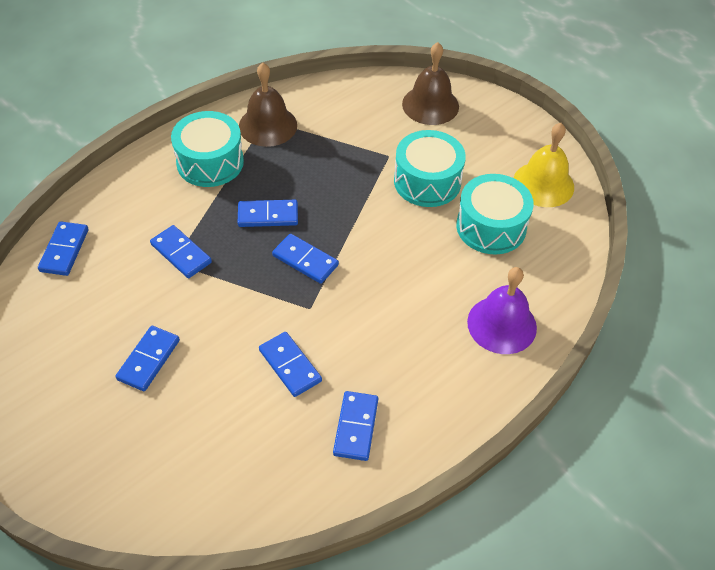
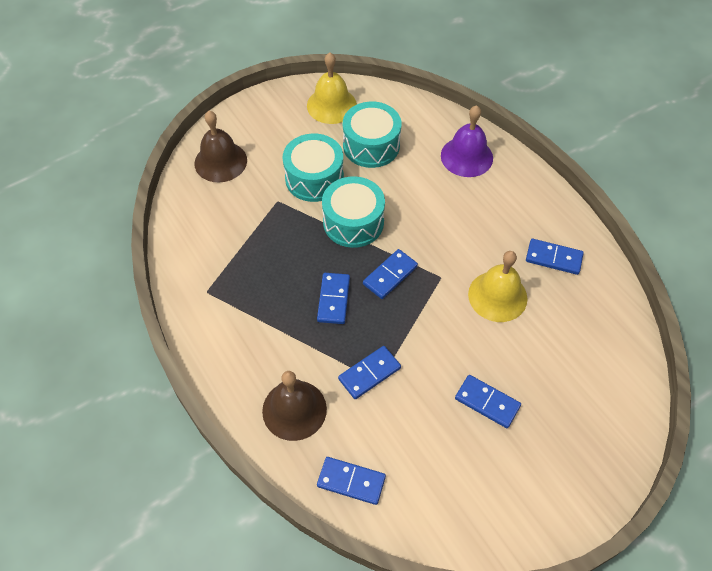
camera: 80 degrees left, 5 degrees up
turquoise drum [171,111,244,187] -> turquoise drum moved to [322,176,385,248]
brown bell [239,63,297,147] -> brown bell moved to [262,371,327,441]
blue domino [259,332,322,397] -> yellow bell [468,251,527,322]

